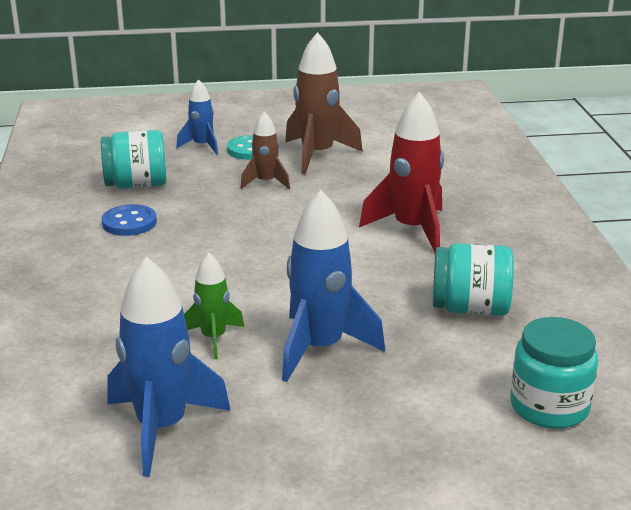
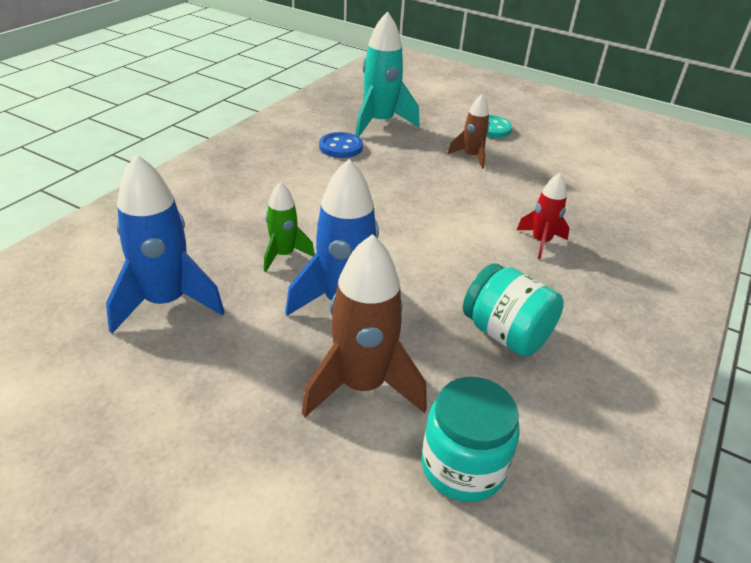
camera: 35 degrees right, 10 degrees up
turquoise jar [101,130,166,189] -> turquoise rocket [355,11,419,137]
blue rocket [176,79,218,155] -> none
brown rocket [285,32,363,174] -> brown rocket moved to [302,234,427,417]
red rocket [359,92,444,252] -> red rocket [517,173,570,259], size x0.57

